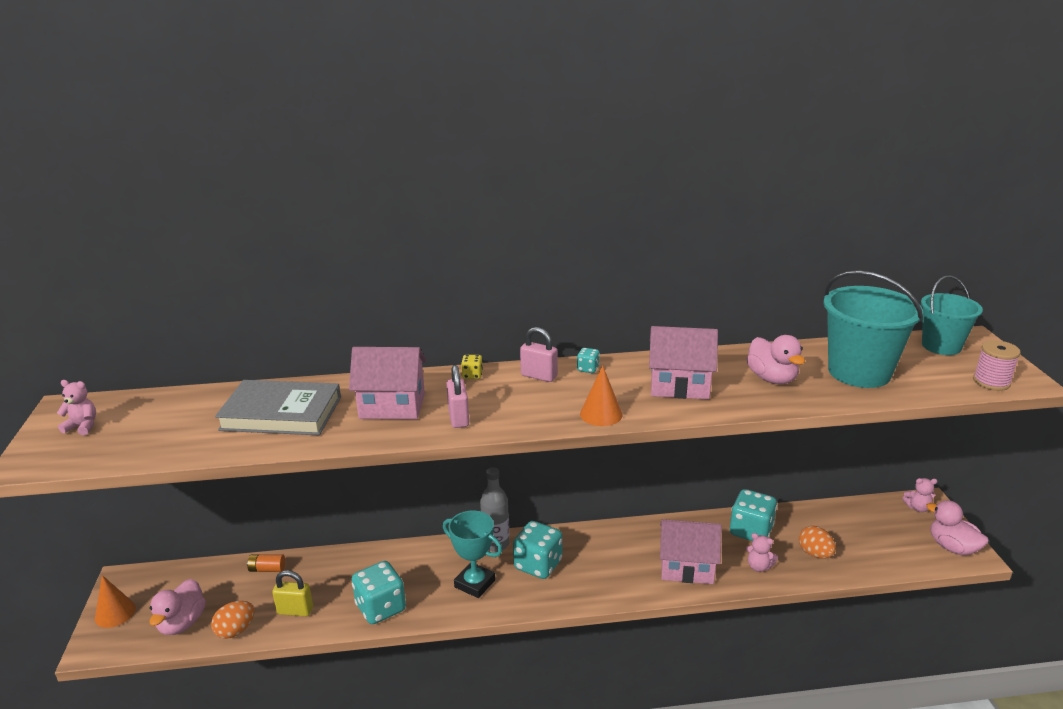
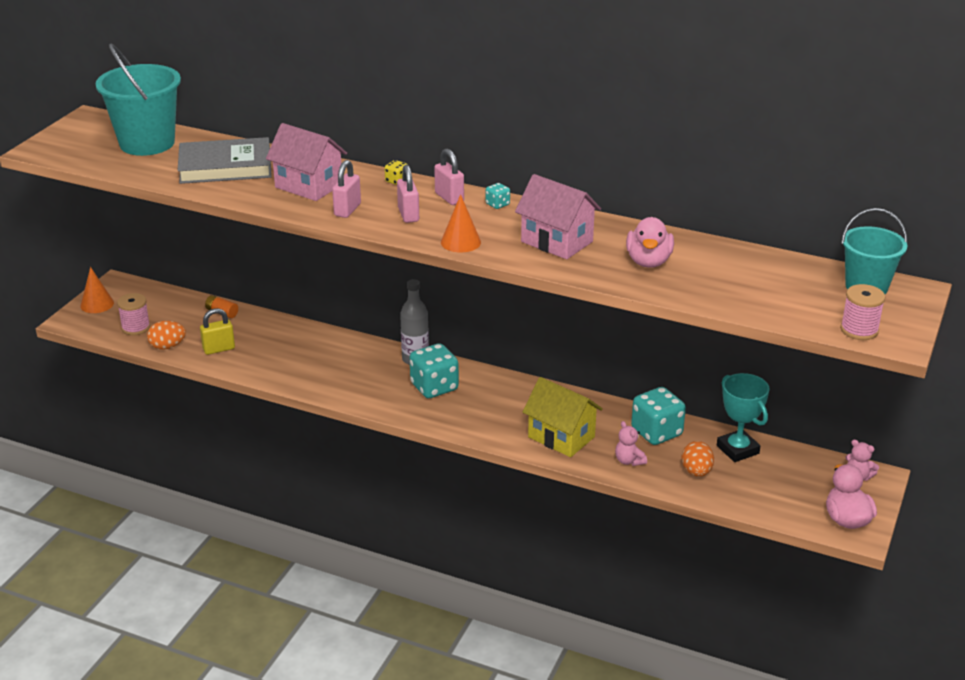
camera: 30 degrees right, 5 degrees up
pink teddy bear [57,380,96,435] -> none
pink duck [149,579,206,635] -> pink spool [117,293,150,335]
grey book [215,380,341,435] -> grey book turned 45 degrees counterclockwise [178,137,272,184]
yellow padlock [272,570,313,616] -> yellow padlock turned 60 degrees counterclockwise [200,308,235,355]
turquoise dice [352,561,406,624] -> none
turquoise trophy [443,511,502,598] -> turquoise trophy moved to [717,373,770,462]
pink house [660,519,722,584] -> yellow house [523,377,603,457]
turquoise bucket [824,271,923,388] -> turquoise bucket moved to [95,43,181,156]
none -> pink padlock [397,165,419,223]

